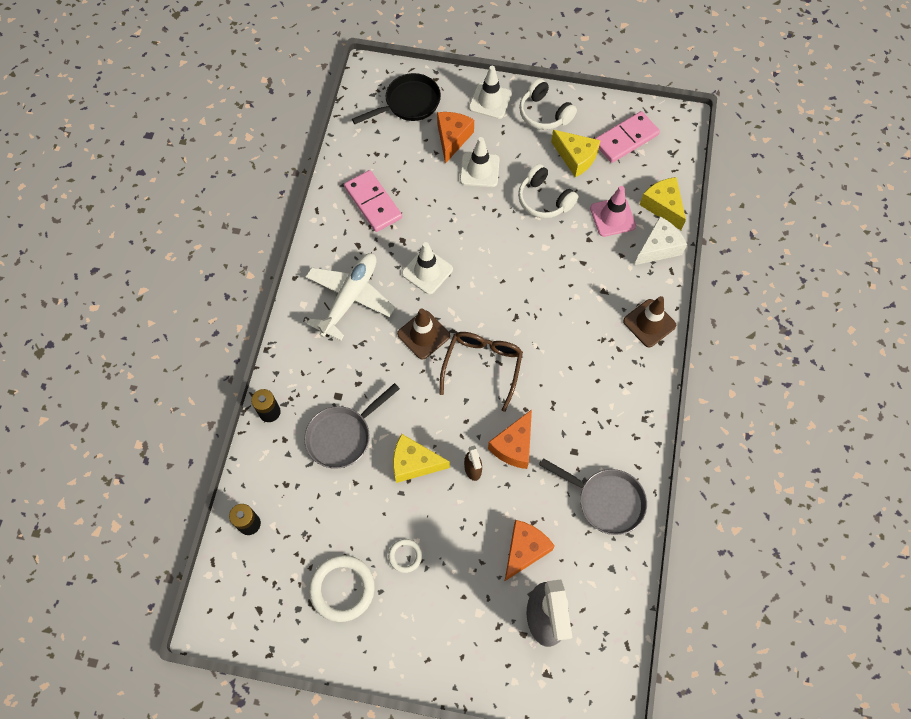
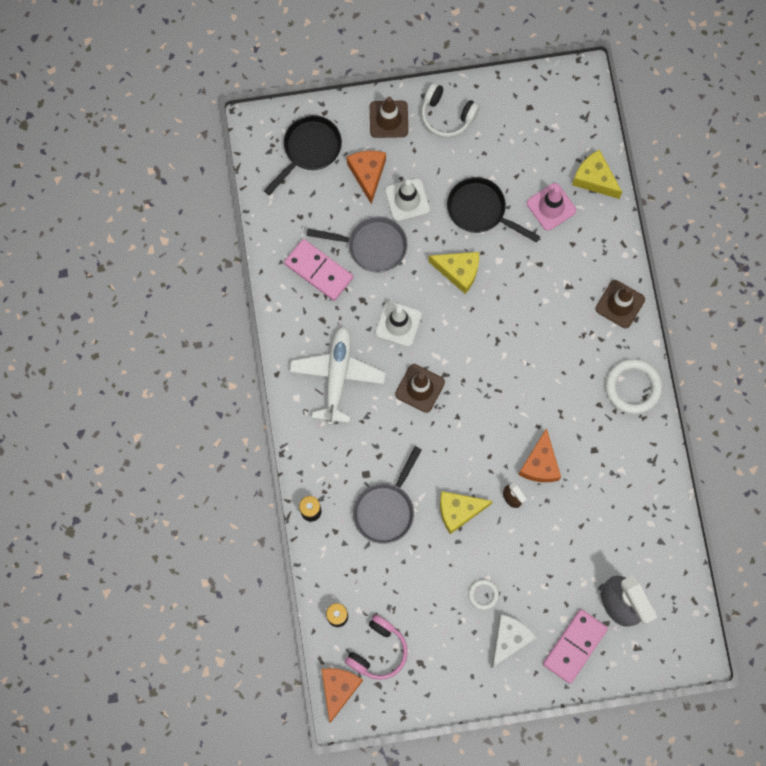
camera: 20 degrees left, 10 degrees up
white ring [309,555,375,622] -> white ring moved to [605,359,662,414]
brown glasses [439,332,523,412] -> none
white traffic cone [469,66,512,119] -> brown traffic cone [370,97,408,138]
orange cheese [505,520,555,581] -> orange cheese moved to [322,668,363,723]
white headphones [518,164,578,218] -> black pan [447,177,540,242]
grey pan [539,458,647,535] -> grey pan moved to [306,216,408,273]
yellow cheese [551,130,601,177] -> yellow cheese moved to [428,252,479,294]
pink domino [595,111,660,163] -> pink domino moved to [543,609,608,684]
white cheese [635,217,687,265] -> white cheese moved to [492,614,537,668]
none -> pink headphones [345,615,408,680]

